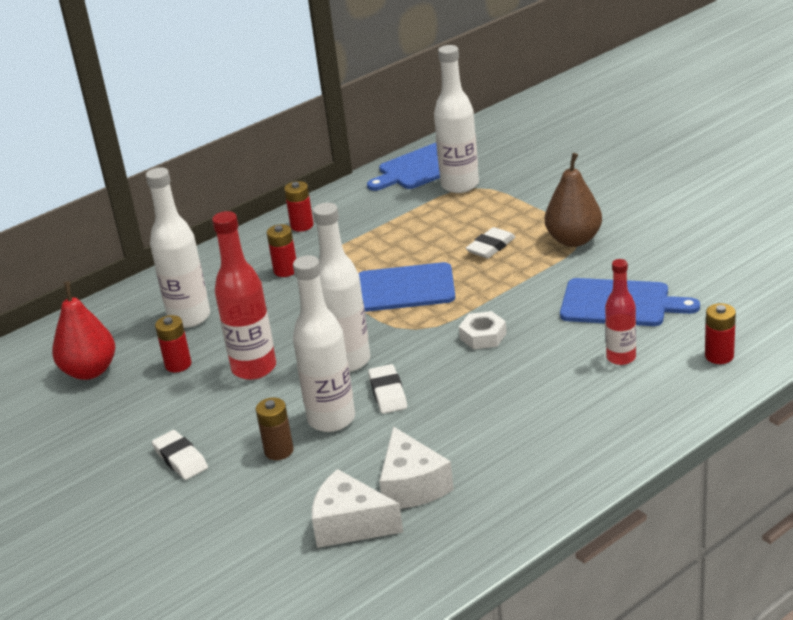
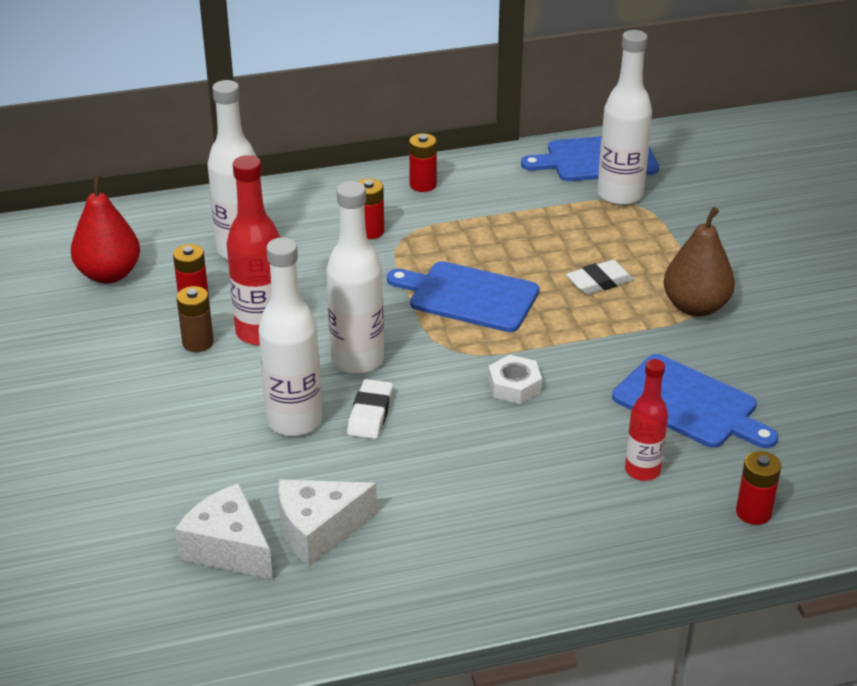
camera: 20 degrees right, 5 degrees up
white eraser [152,430,208,480] -> none
brown battery [256,398,294,460] -> brown battery moved to [176,286,214,352]
white cheese [379,426,454,509] -> white cheese turned 60 degrees clockwise [278,479,377,567]

